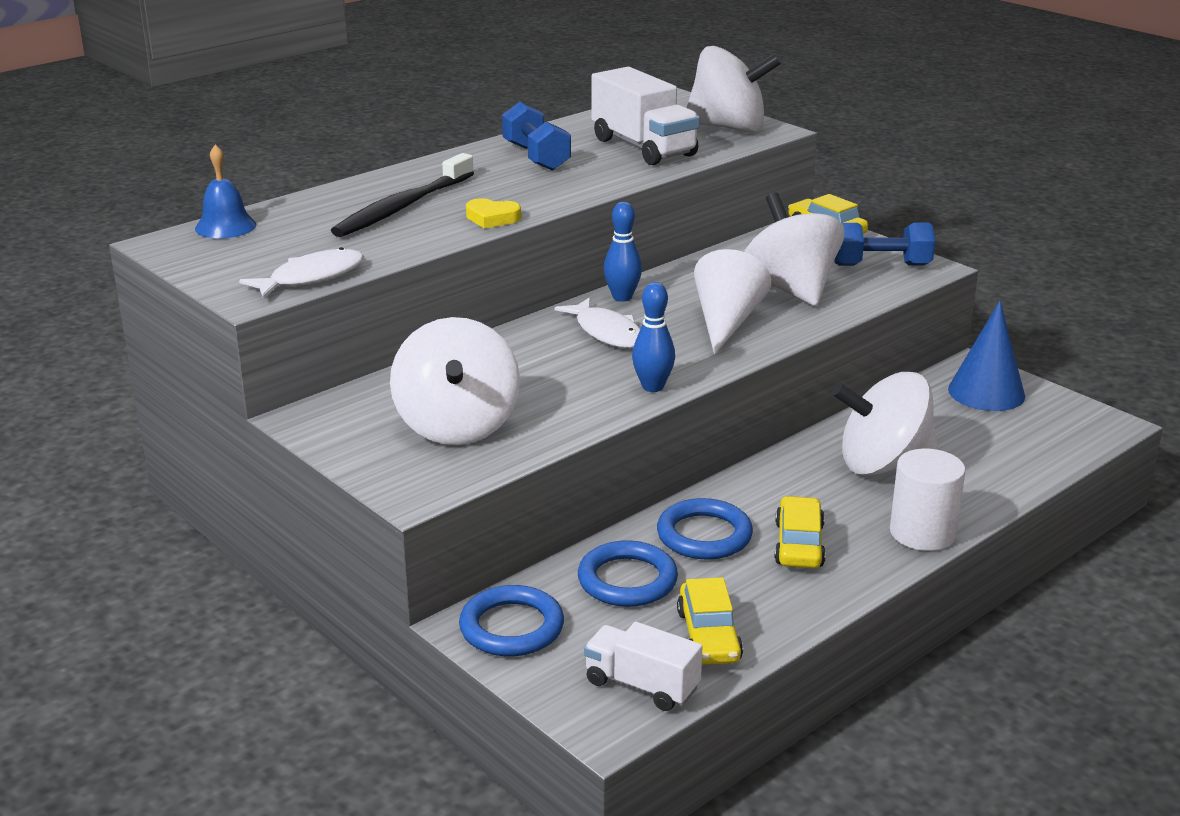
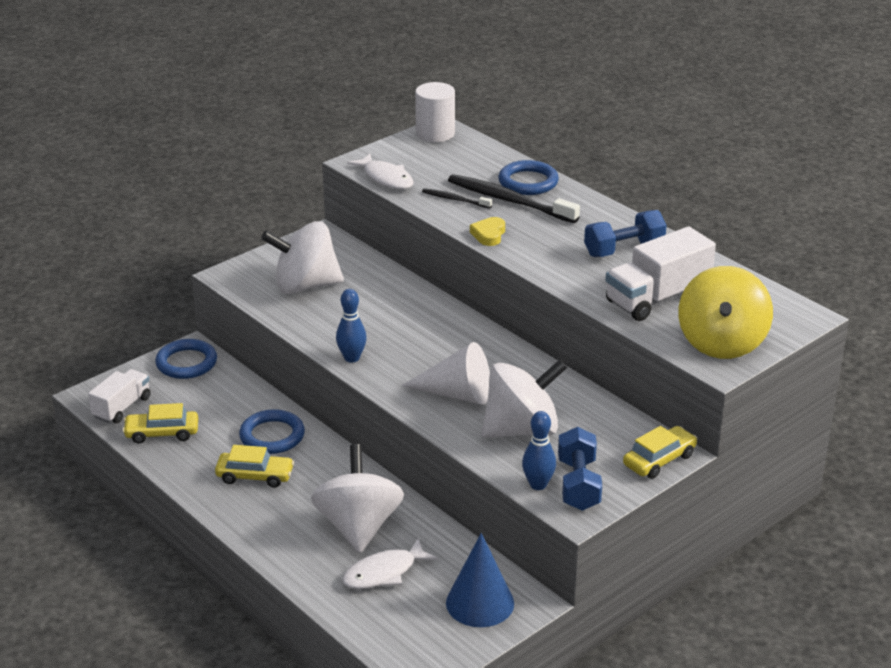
camera: 90 degrees right, 5 degrees up
blue bell [195,144,256,239] -> none
white fish [555,297,640,348] -> white fish moved to [342,538,438,589]
blue ring [578,540,678,607] -> blue ring moved to [498,160,559,195]
blue bowling pin [604,202,642,302] -> blue bowling pin moved to [522,411,556,490]
white spinning top [686,46,782,133] -> yellow spinning top [678,266,773,359]
white cylinder [890,448,966,551] -> white cylinder moved to [415,82,455,142]
none -> black toothbrush [422,188,492,209]

